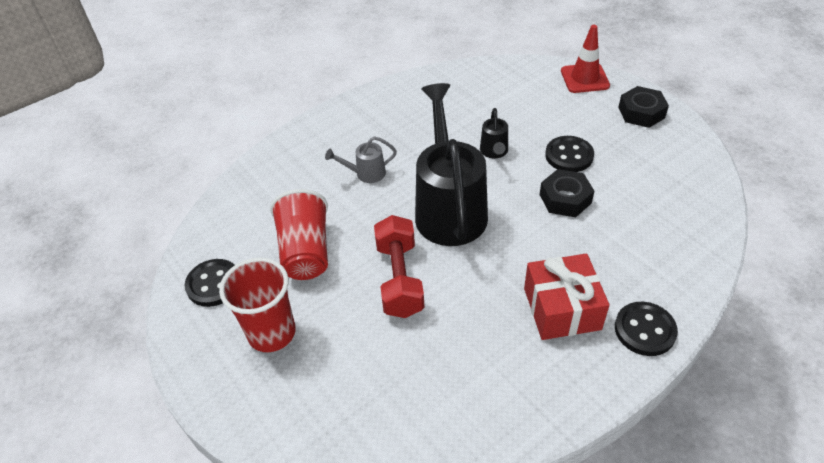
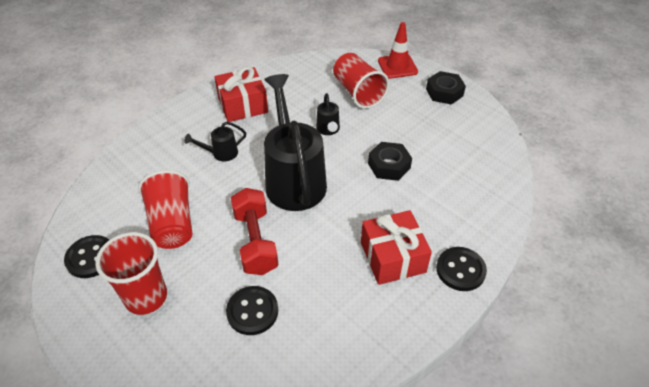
camera: 10 degrees left, 0 degrees up
grey watering can [325,136,397,183] -> black watering can [185,121,246,161]
black button [545,136,594,172] -> black button moved to [226,286,278,335]
none -> red gift [214,66,268,122]
none -> red cup [333,53,390,109]

